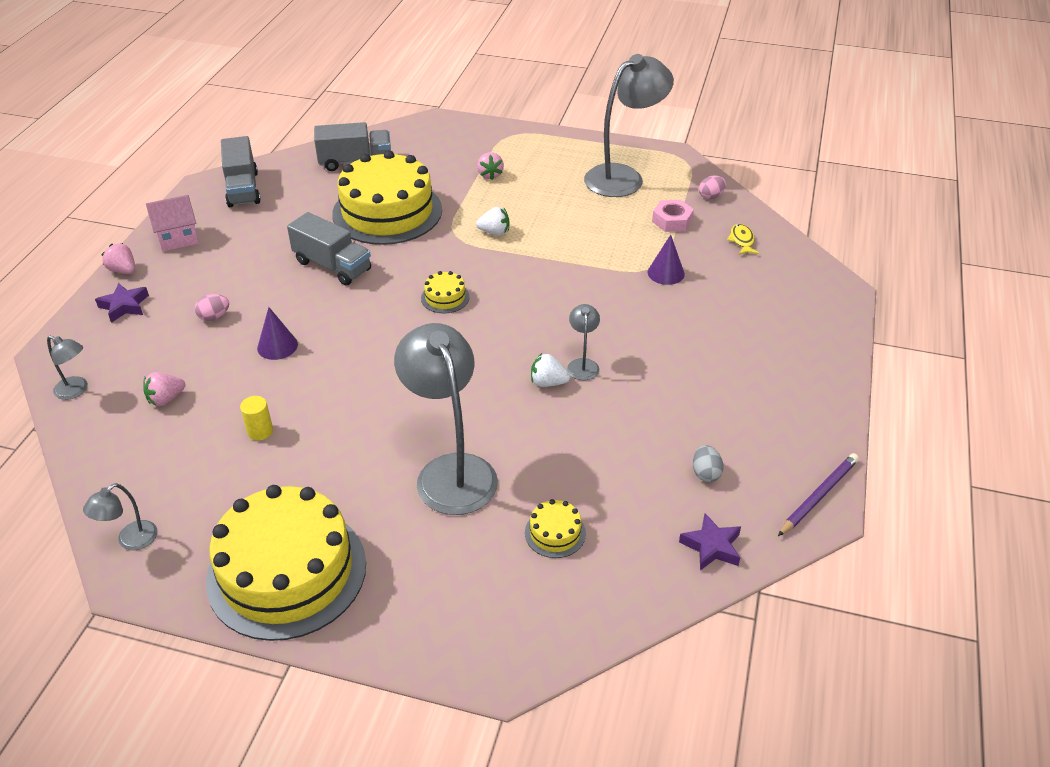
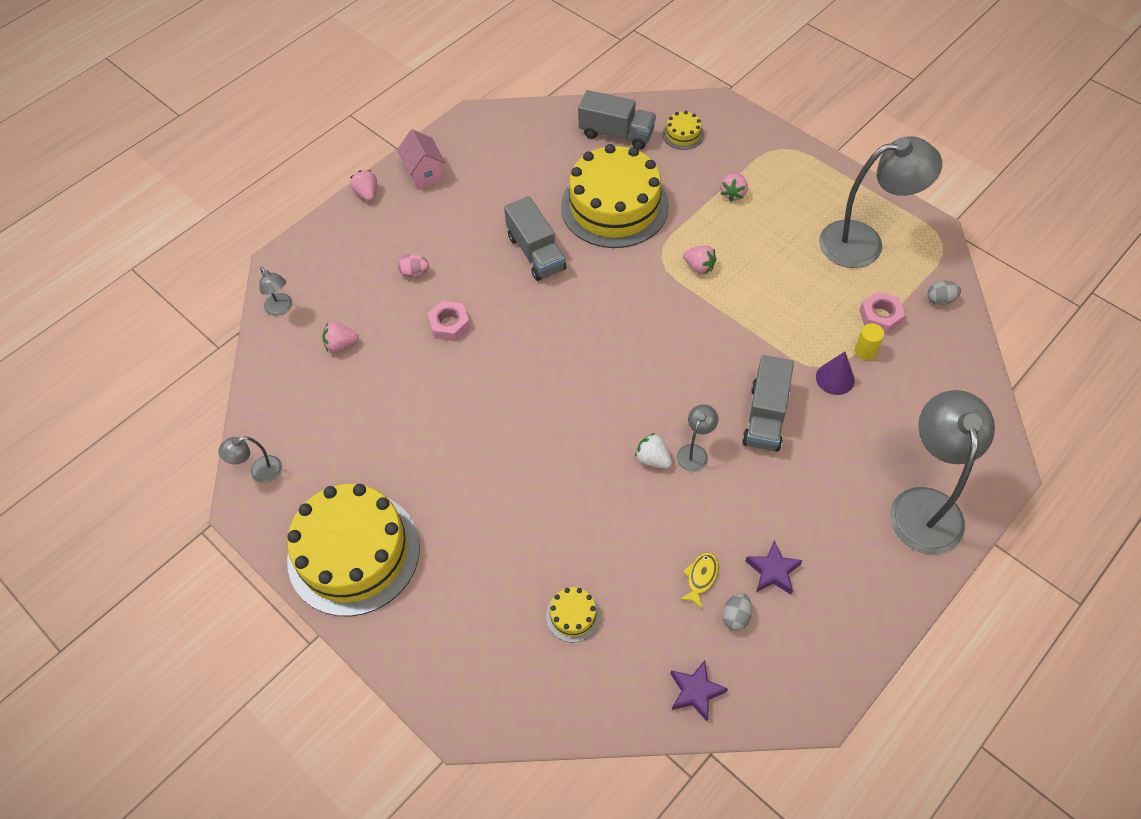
camera: 30 degrees right, 15 degrees up
purple star [95,283,149,323] -> purple star moved to [746,540,803,594]
pink house [146,195,199,251] -> pink house turned 60 degrees clockwise [397,129,445,190]
grey truck [221,136,261,207] -> grey truck moved to [742,355,794,452]
yellow cylinder [240,396,273,440] -> yellow cylinder moved to [855,323,884,360]
purple cone [257,307,298,360] -> pink nut [427,301,471,341]
grey lamp [394,323,498,515] -> grey lamp moved to [890,390,995,554]
yellow cake [421,271,470,313] -> yellow cake moved to [663,111,704,150]
white strawberry [476,207,509,236] -> pink strawberry [683,245,716,274]
pink egg [699,175,726,199] -> grey egg [927,281,961,305]
yellow fish [727,224,759,255] -> yellow fish moved to [679,553,719,609]
purple pencil [778,453,859,536] -> none

